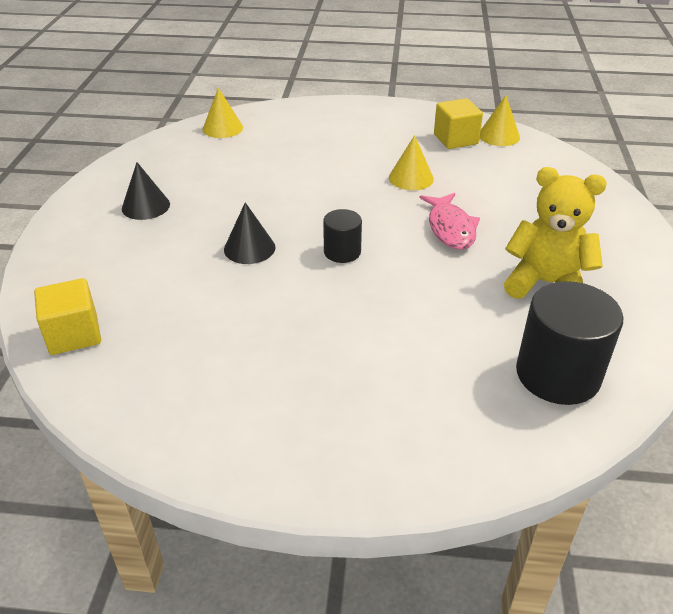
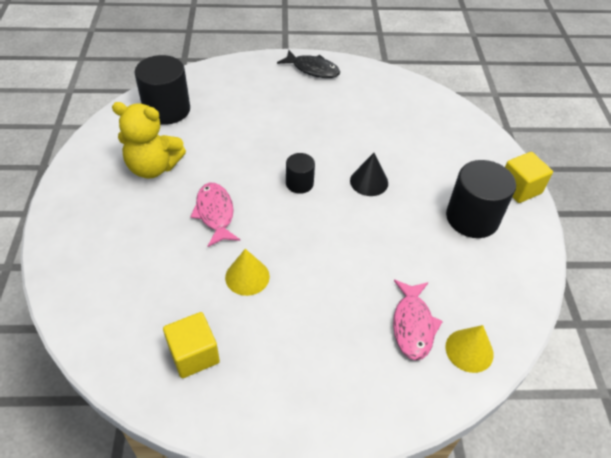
camera: 170 degrees right, 10 degrees up
yellow cube [34,278,101,355] -> yellow cube moved to [505,152,553,203]
black cone [122,162,170,220] -> black cylinder [446,160,516,238]
yellow cone [480,95,520,146] -> none
none -> black fish [277,50,340,78]
none -> pink fish [393,280,443,360]

